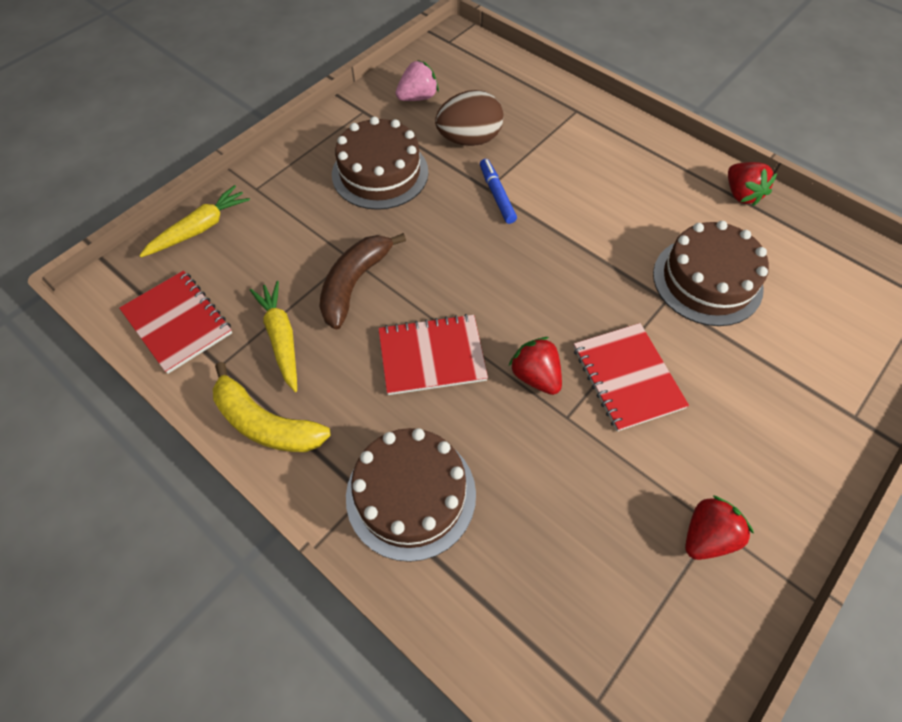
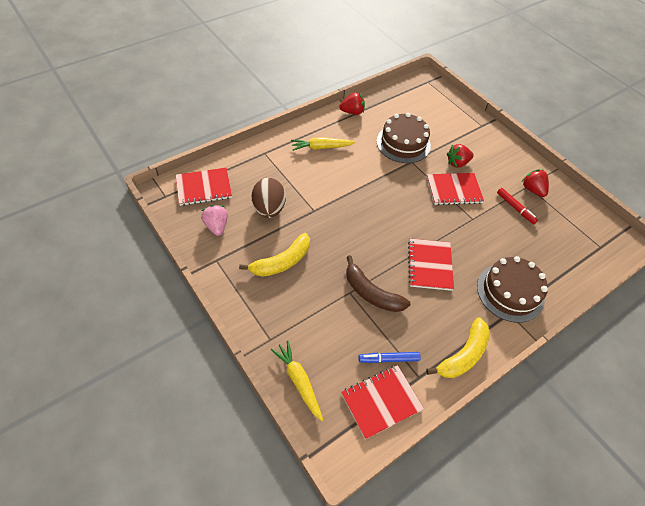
camera: 80 degrees left, 5 degrees down
yellow carrot [250,281,297,392] -> yellow carrot moved to [291,137,356,151]
brown cake [332,117,428,210] -> yellow banana [239,233,310,277]
blue marker [480,159,517,224] -> blue marker moved to [358,352,421,363]
red strawberry [509,337,562,395] -> red strawberry moved to [447,144,474,168]
none -> red notebook [176,168,232,206]
none -> red marker [497,188,538,224]

